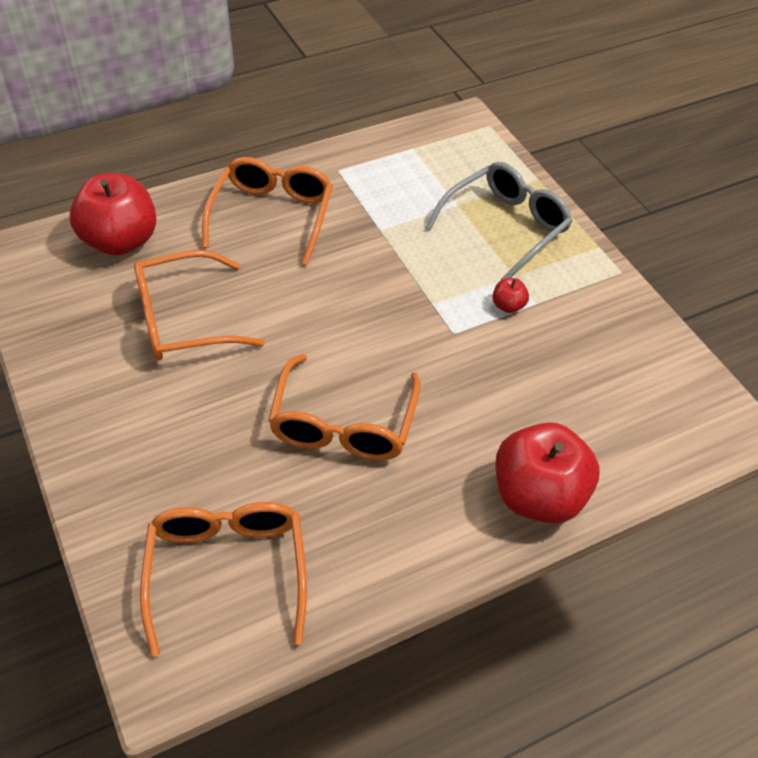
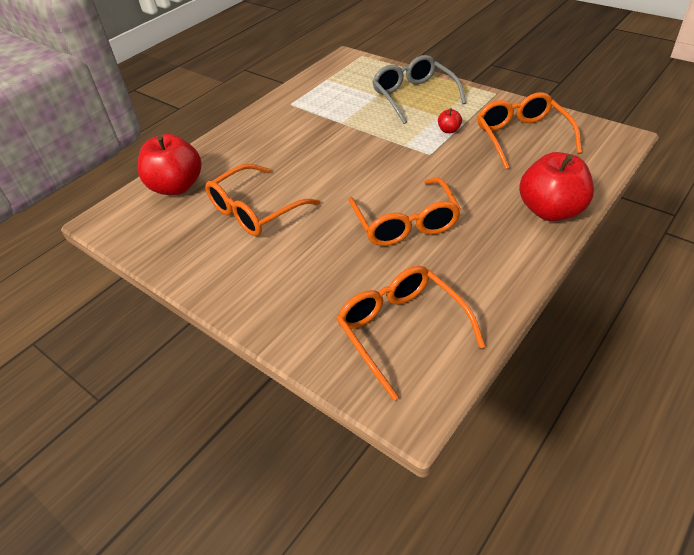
camera: 20 degrees left, 5 degrees down
orange glasses [202,157,333,266] -> orange glasses moved to [477,92,582,169]
grey glasses [426,162,572,280] -> grey glasses turned 45 degrees counterclockwise [372,55,466,124]

